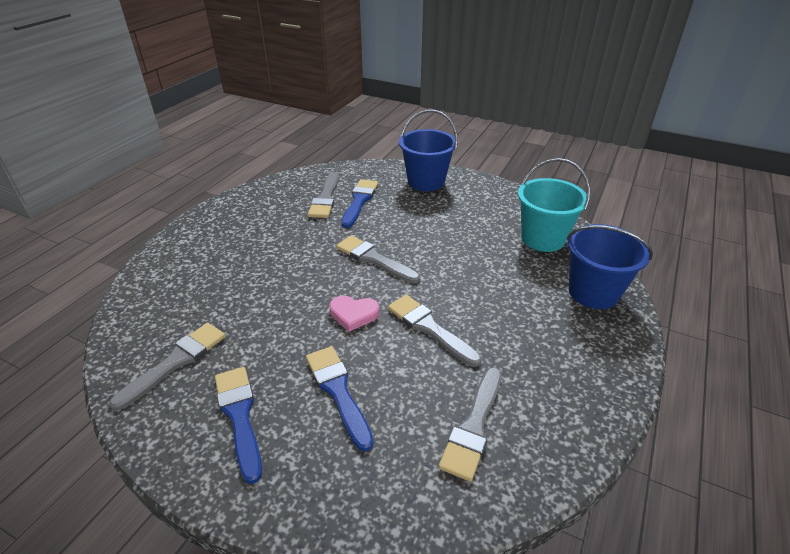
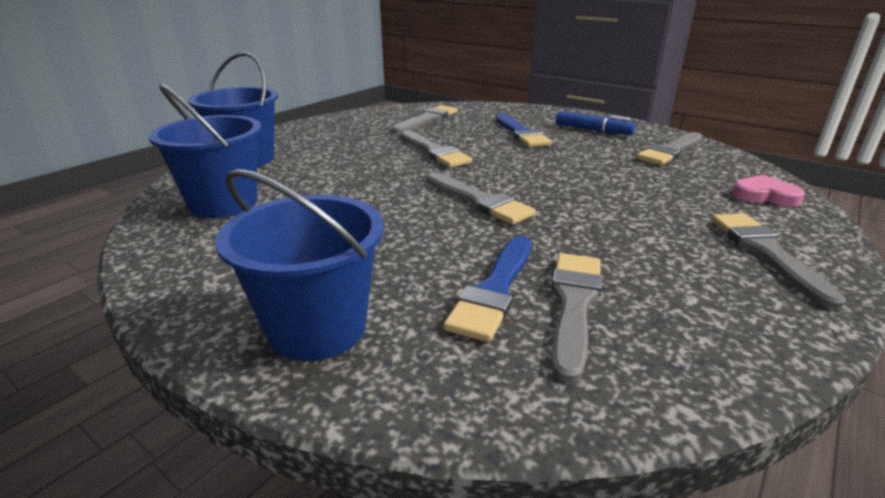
camera: 170 degrees left, 10 degrees down
blue brush [215,367,262,484] -> blue marker [556,111,635,135]
pink heart [330,296,379,332] -> pink heart moved to [732,175,805,207]
turquoise bucket [518,158,590,252] -> blue bucket [148,84,262,218]
none -> grey brush [711,214,846,310]

